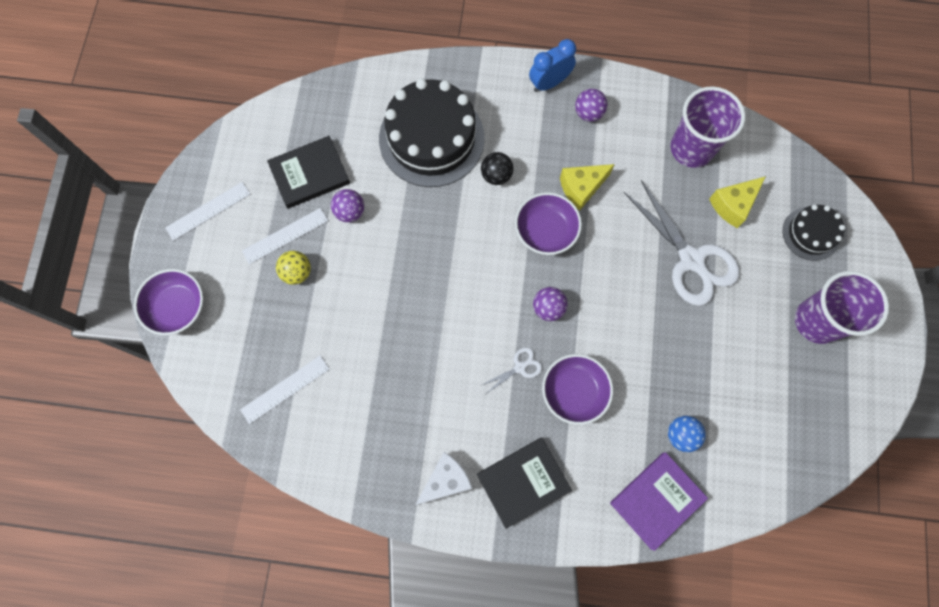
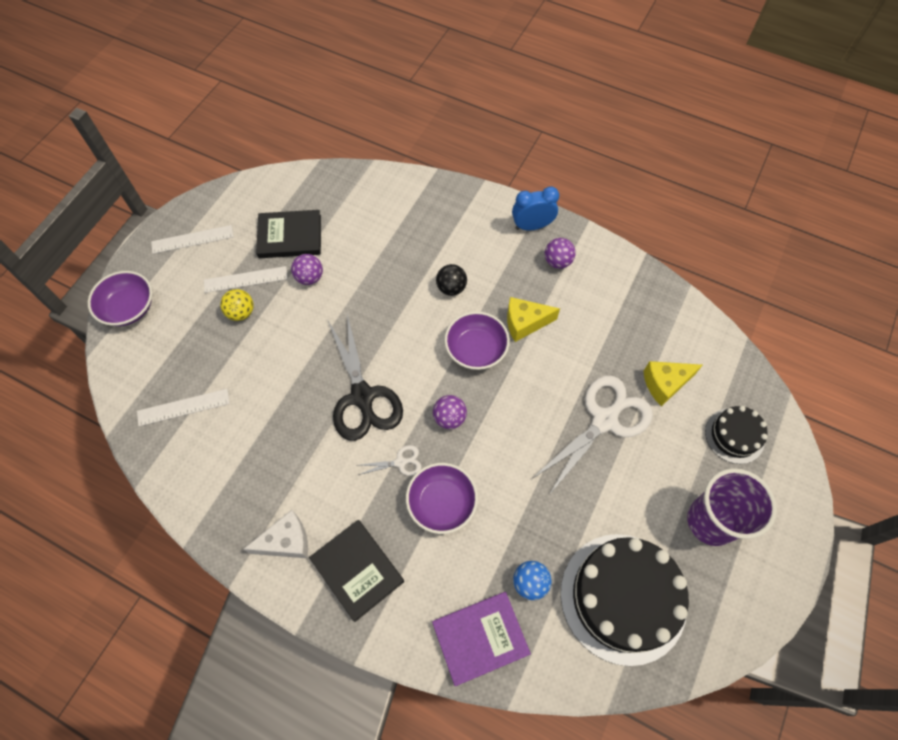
camera: 20 degrees right, 10 degrees down
black cake [379,78,485,187] -> black cake moved to [561,534,689,666]
black book [477,438,572,529] -> black book turned 60 degrees clockwise [309,520,404,622]
white scissors [624,180,740,306] -> white scissors turned 120 degrees counterclockwise [532,376,653,495]
purple cup [671,86,746,168] -> none
none -> black scissors [328,314,403,441]

